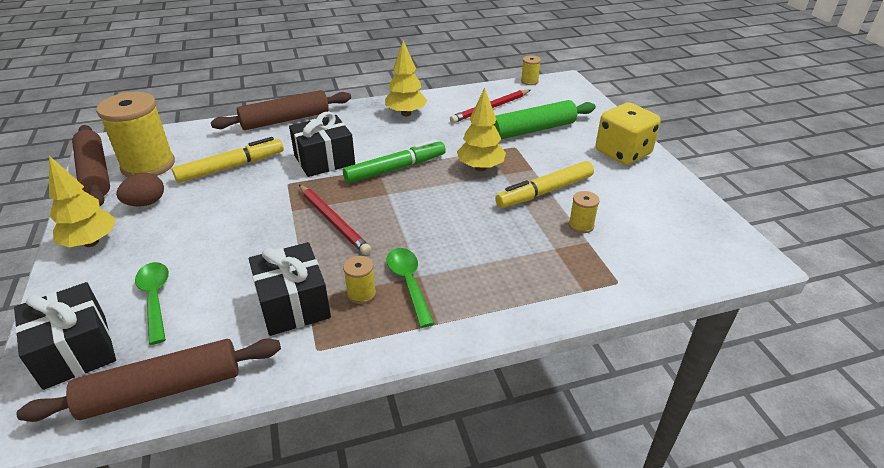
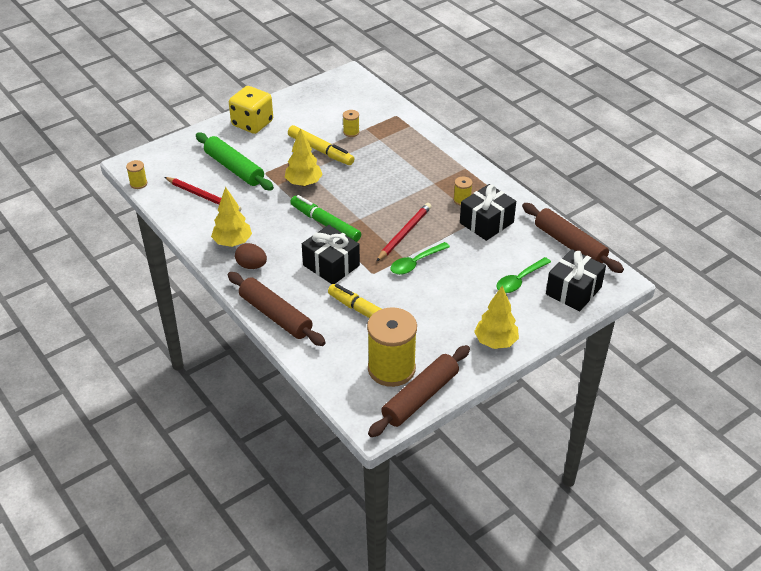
camera: 110 degrees left, 5 degrees up
brown egg [116,173,164,207] -> brown egg moved to [235,243,267,269]
green spoon [386,248,435,328] -> green spoon moved to [390,242,450,275]

